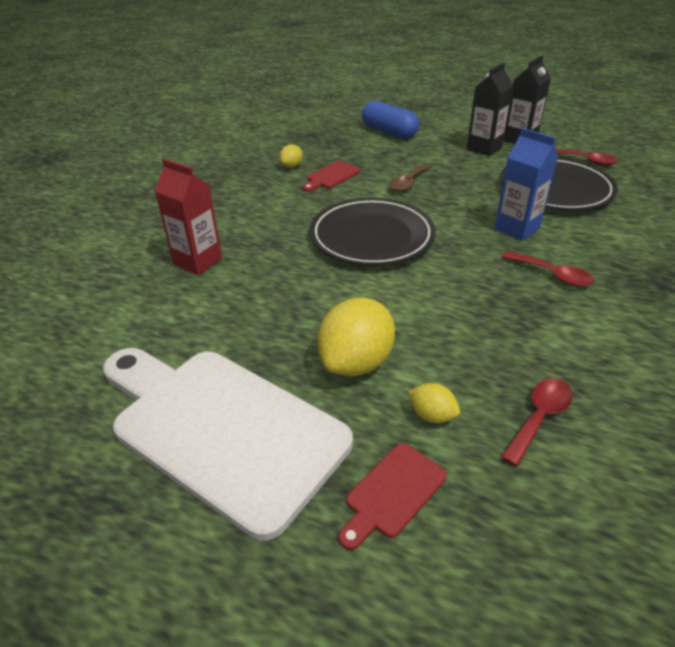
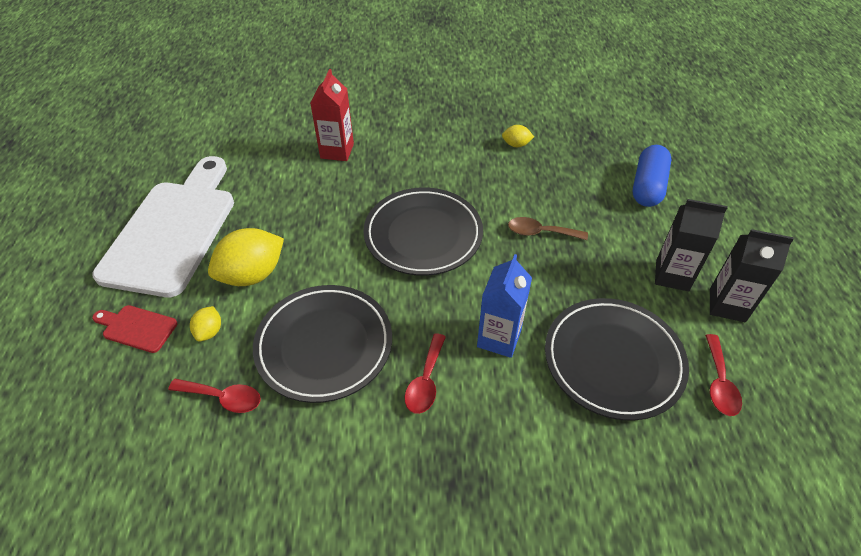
camera: 65 degrees right, 10 degrees up
red cutting board [302,161,360,192] -> none
yellow lemon [317,297,395,376] -> yellow lemon turned 45 degrees counterclockwise [208,228,284,286]
none -> black plate [253,285,392,403]

